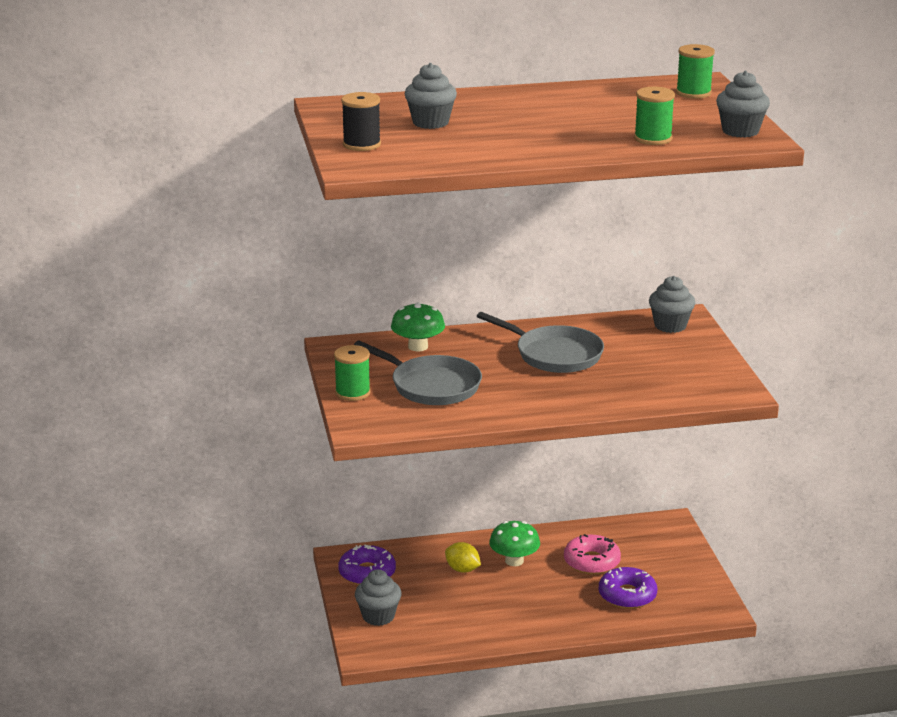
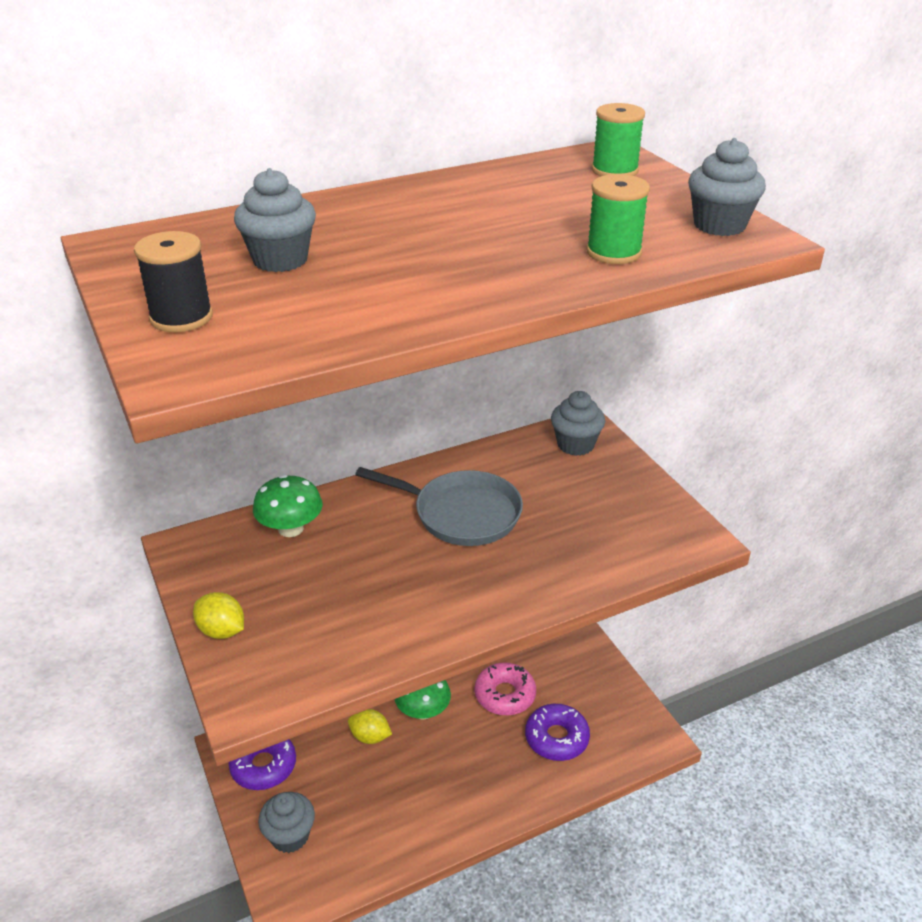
camera: 15 degrees left, 10 degrees up
green spool [334,345,371,401] -> yellow lemon [193,592,244,639]
grey pan [354,341,482,405] -> none

